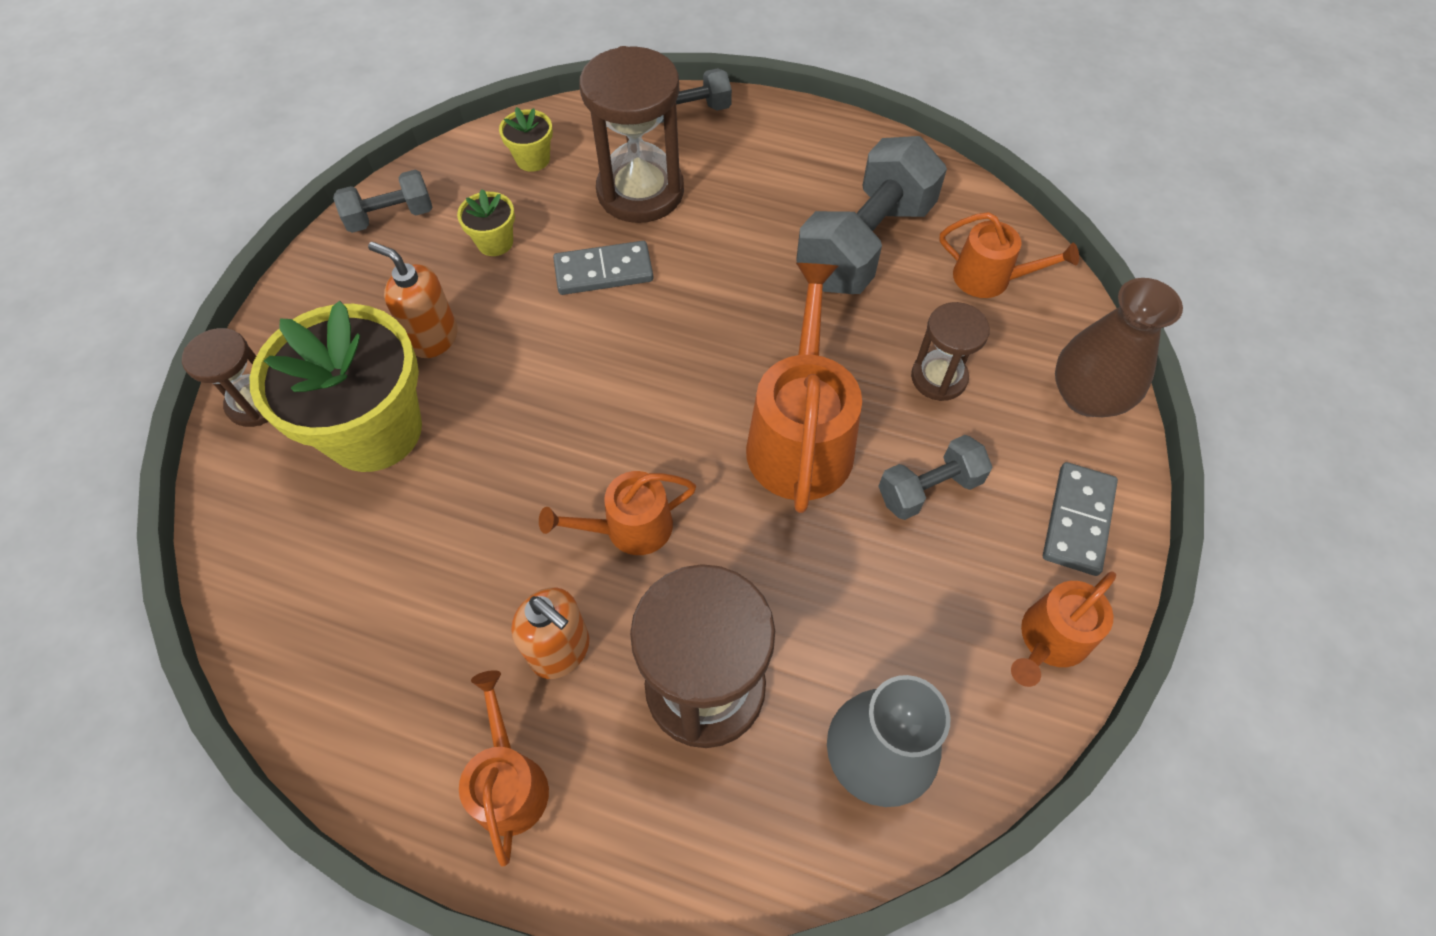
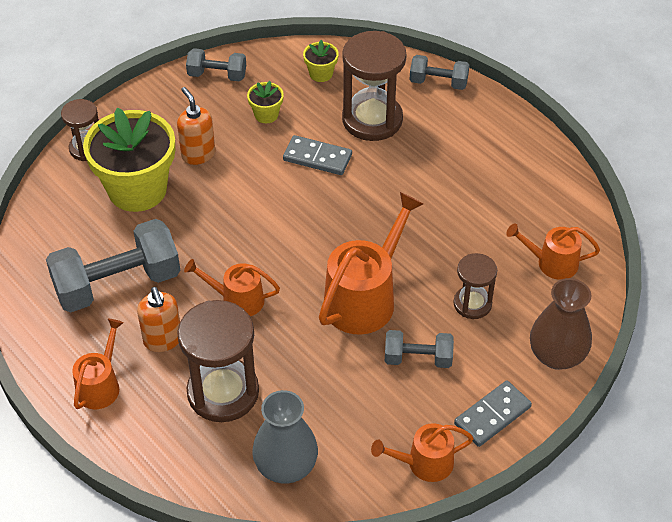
camera: 30 degrees right, 10 degrees down
grey dumbbell [796,136,947,294] -> grey dumbbell moved to [46,219,180,312]
orange watering can [940,212,1079,298] -> orange watering can turned 135 degrees clockwise [506,223,600,280]

